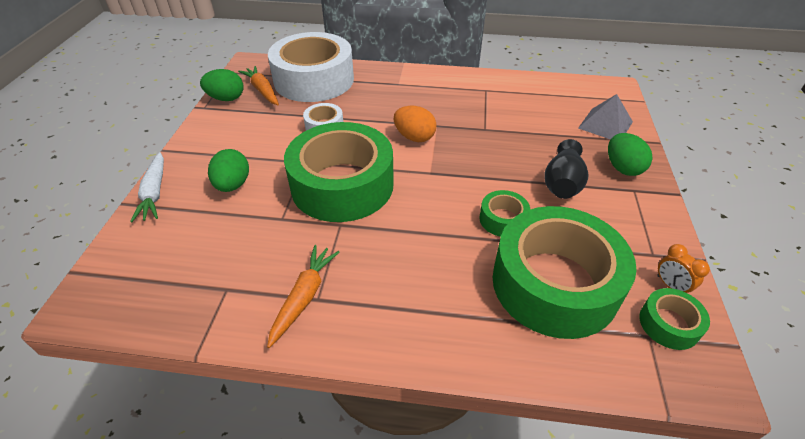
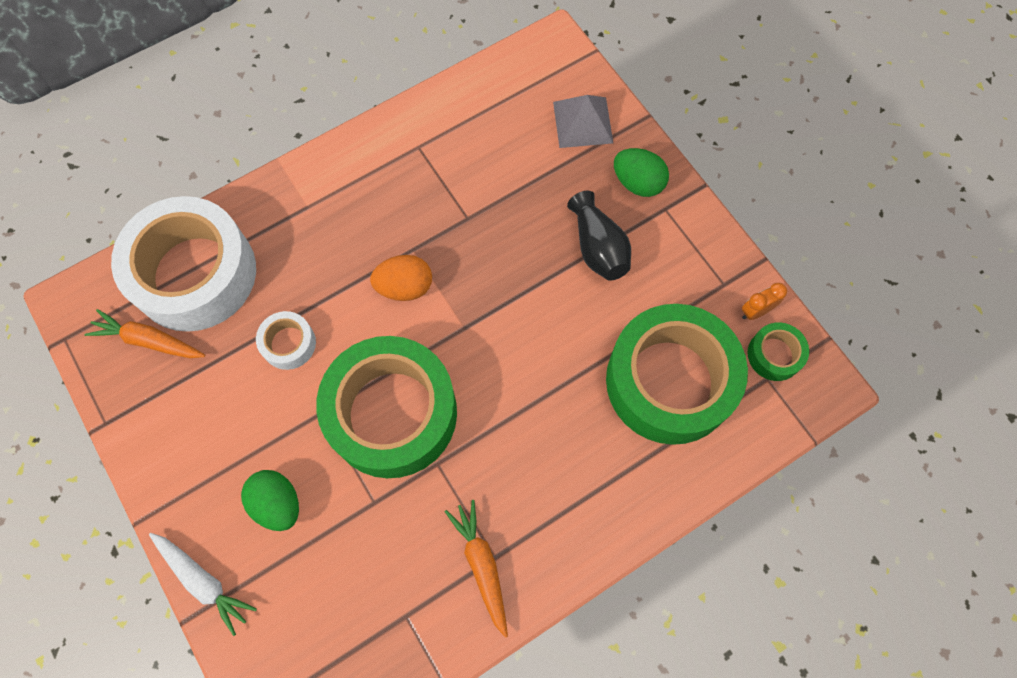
camera: 40 degrees left, 25 degrees up
green egg [200,69,244,101] -> none
green tape [480,190,530,237] -> none
orange clock [657,244,710,293] -> orange clock turned 135 degrees clockwise [742,283,787,320]

